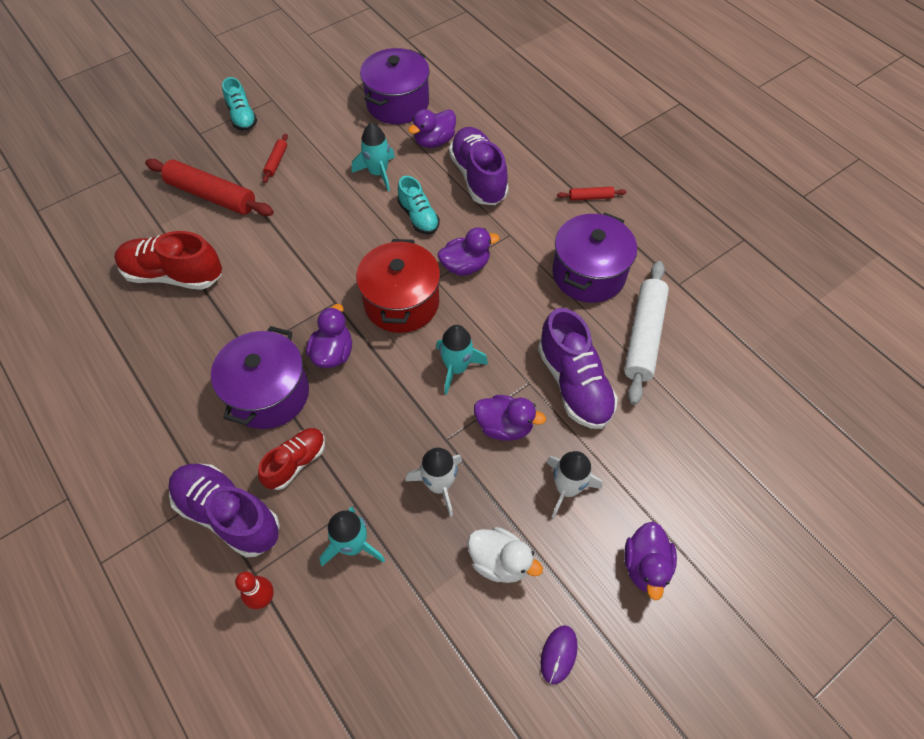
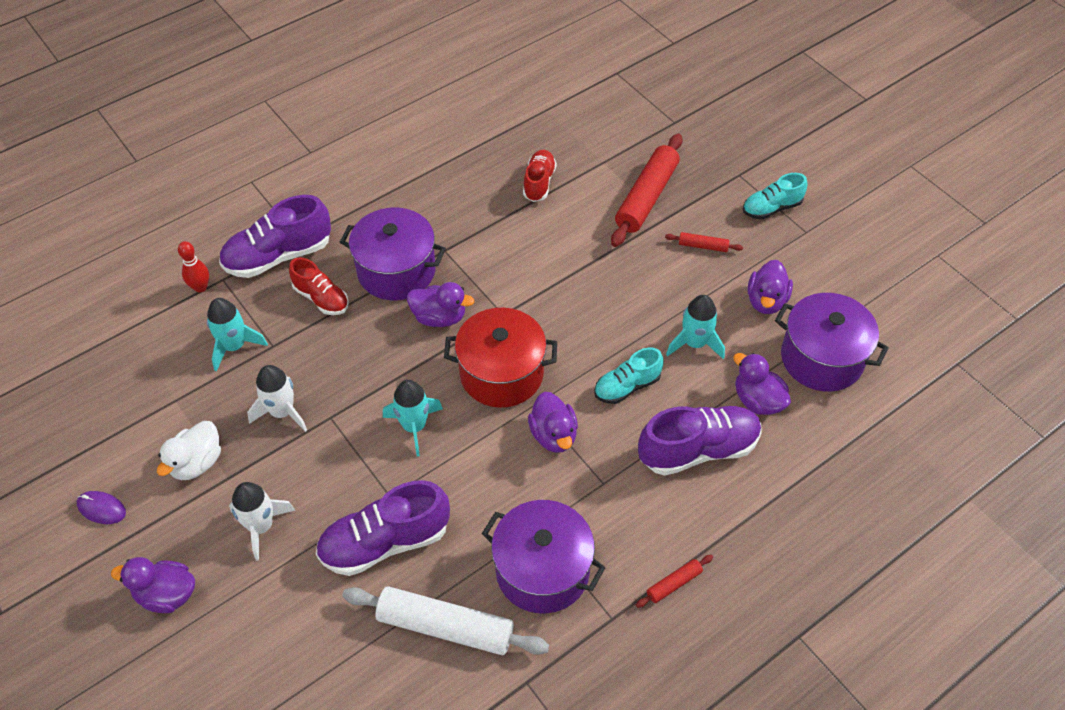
camera: 90 degrees right, 5 degrees down
red shoe [114,231,222,290] -> red shoe [523,150,557,202], size x0.61
purple shoe [169,464,280,557] -> purple shoe turned 150 degrees counterclockwise [219,195,331,278]
purple duck [474,395,546,441] -> purple duck moved to [747,260,793,314]
red rolling pin [557,187,627,201] -> red rolling pin turned 60 degrees clockwise [636,555,713,608]

